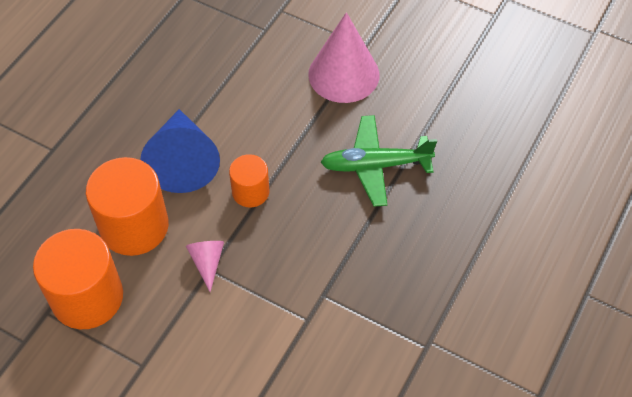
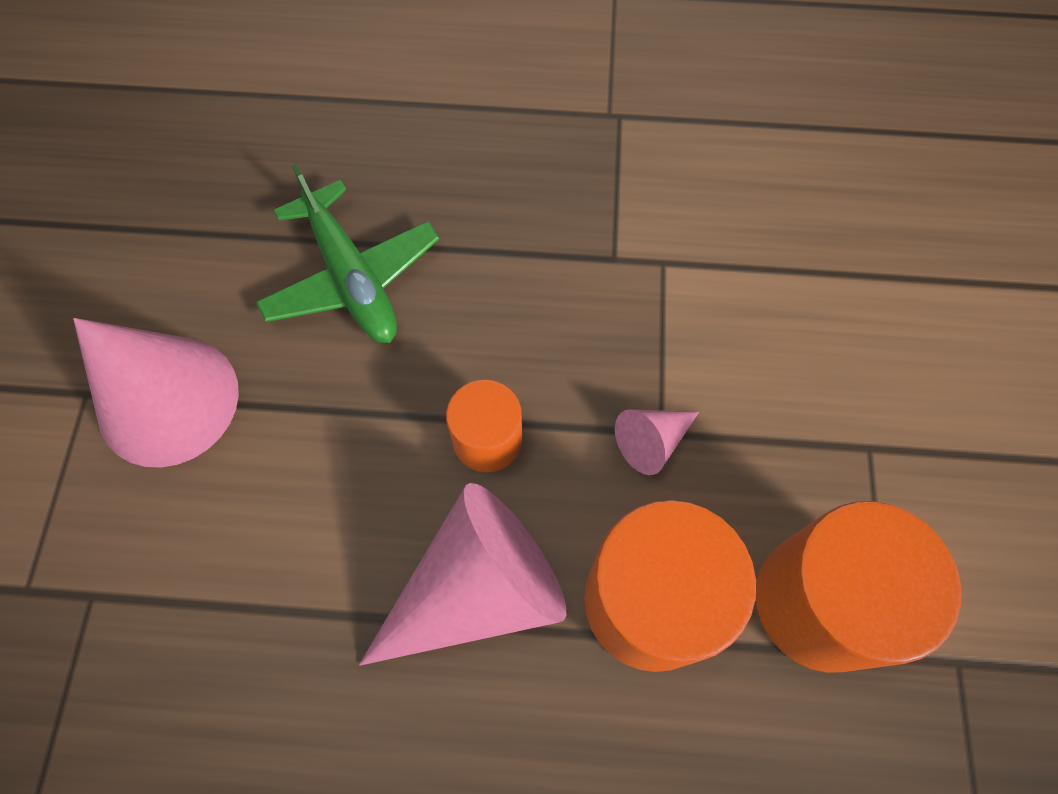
camera: 115 degrees left, 10 degrees up
blue cone [141,109,220,193] -> pink cone [359,483,566,666]

